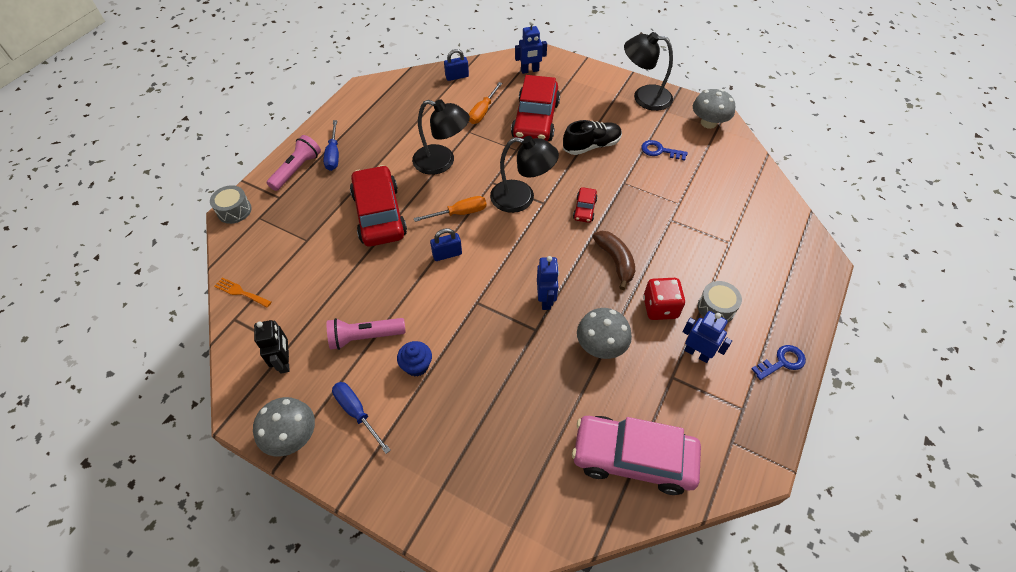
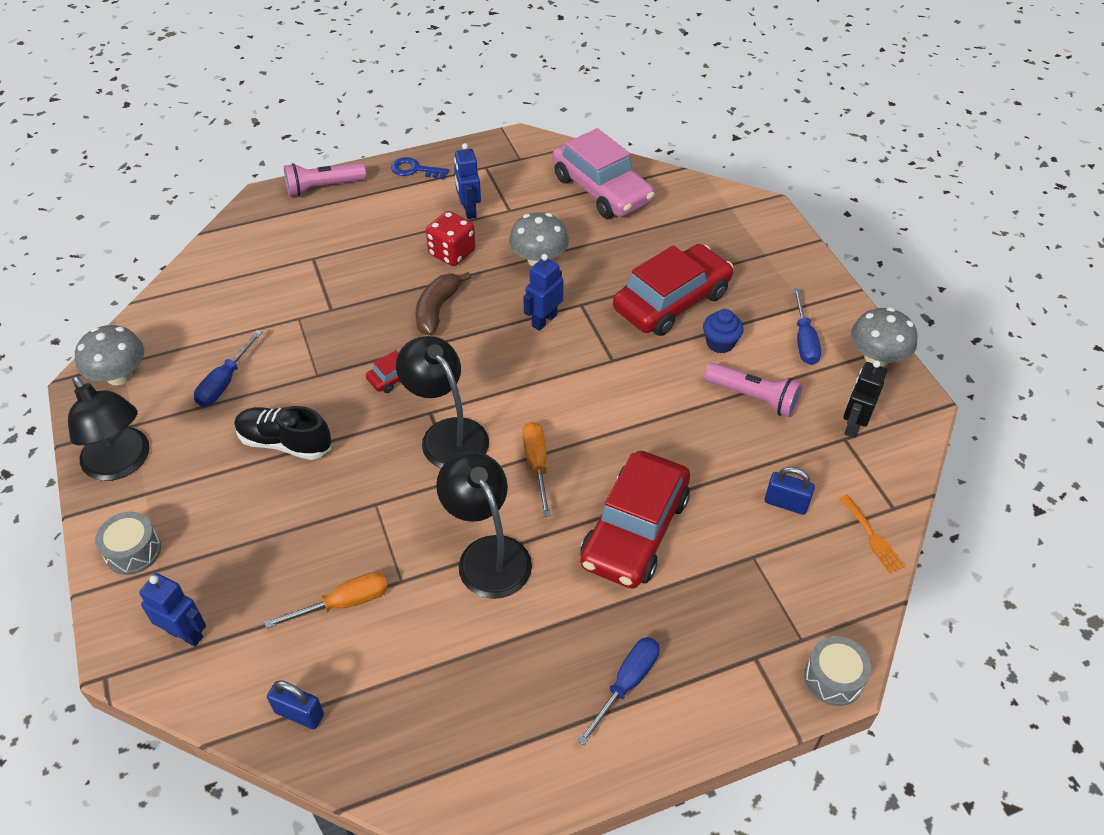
camera: 140 degrees left, 5 degrees down
pink flashlight [267,135,321,191] -> pink flashlight moved to [284,163,366,197]
orange screwdriver [414,196,487,222] -> orange screwdriver turned 60 degrees clockwise [522,422,551,517]
blue padlock [430,228,462,261] -> blue padlock moved to [765,467,815,515]
red car [511,75,560,141] -> red car moved to [613,244,733,336]
blue key [641,140,688,161] -> blue screwdriver [194,330,262,406]
grey drum [698,281,742,322] -> grey drum moved to [95,512,161,575]

